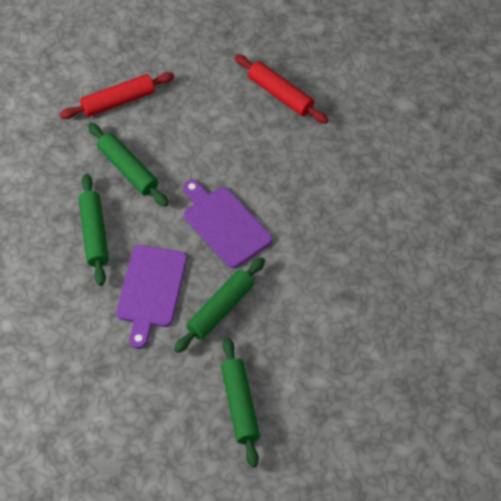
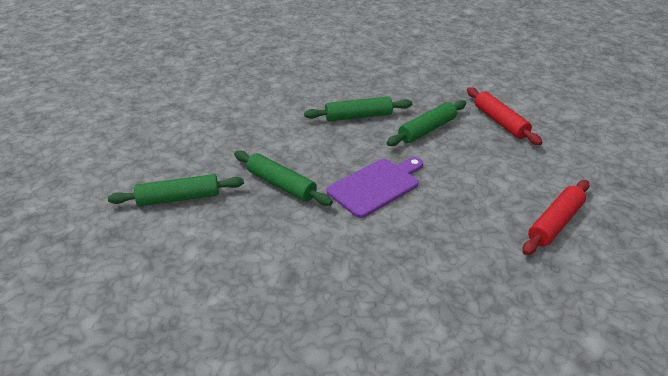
camera: 90 degrees right, 20 degrees down
purple cutting board [116,245,187,349] -> none

